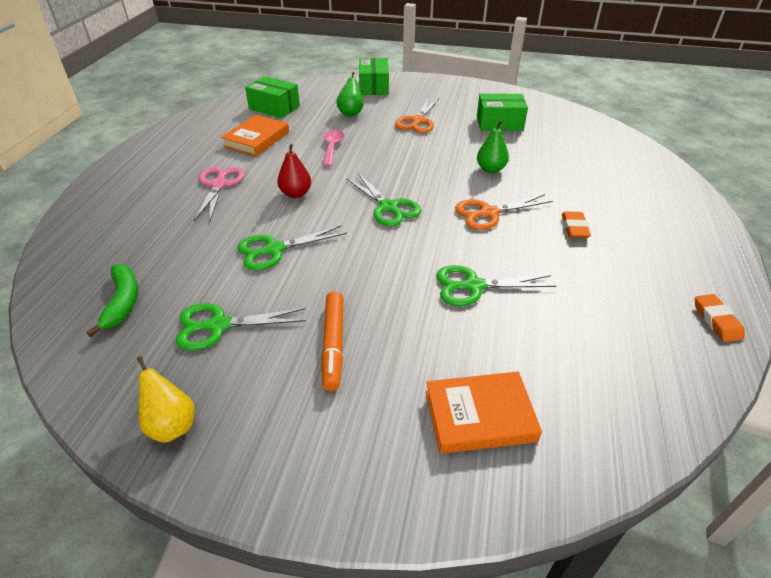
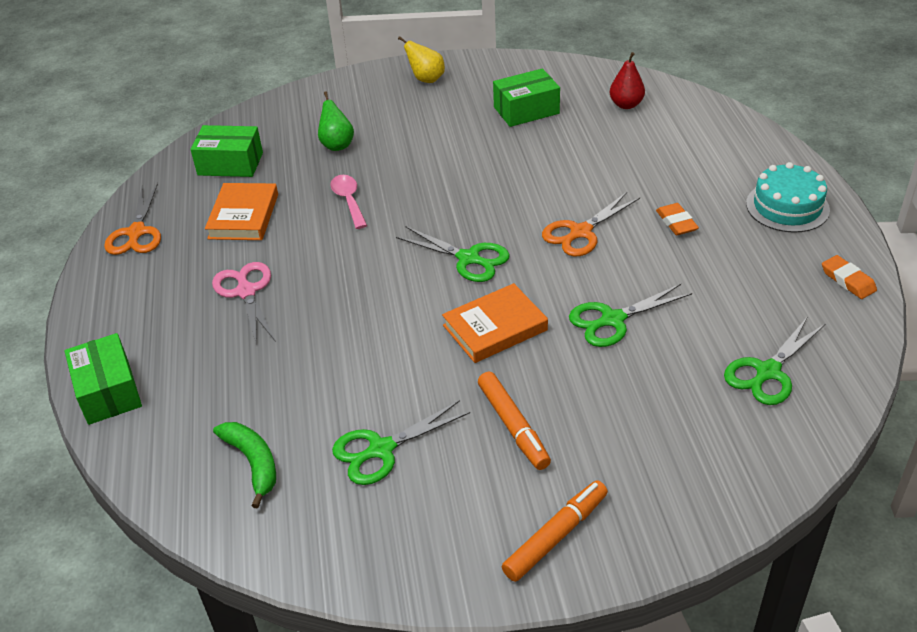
camera: 20 degrees left, 0 degrees up
yellow pear [137,356,195,443] -> yellow pear moved to [398,36,445,83]
green scissors [237,225,347,270] -> green scissors moved to [724,316,825,405]
red pear [277,144,311,198] -> red pear moved to [610,52,645,109]
green box [359,58,389,95] -> green box moved to [64,333,142,425]
orange scissors [395,97,439,133] -> orange scissors moved to [104,183,161,255]
orange book [426,372,542,454] -> orange book moved to [442,283,548,363]
green pear [477,120,509,173] -> none
none -> orange marker [502,480,608,582]
none -> turquoise cake [746,162,830,233]

